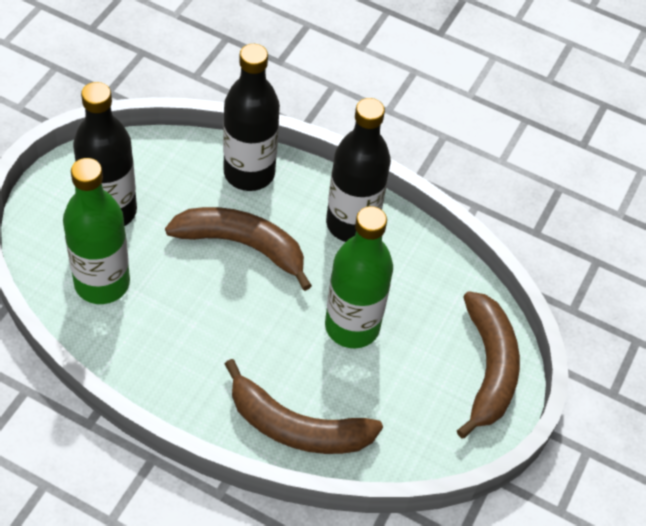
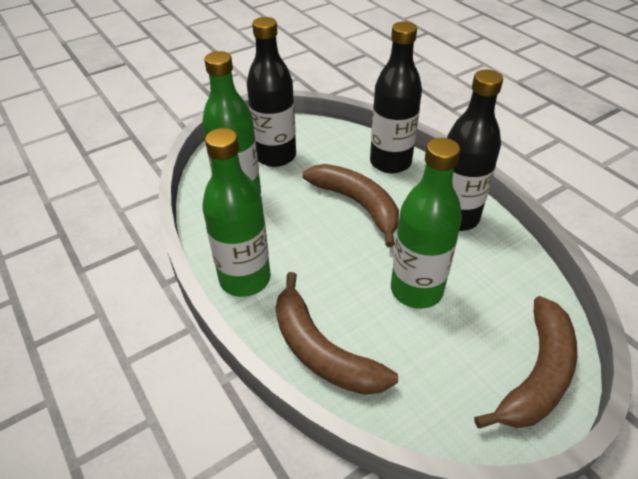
camera: 35 degrees right, 10 degrees down
none -> green bottle [202,128,271,297]

